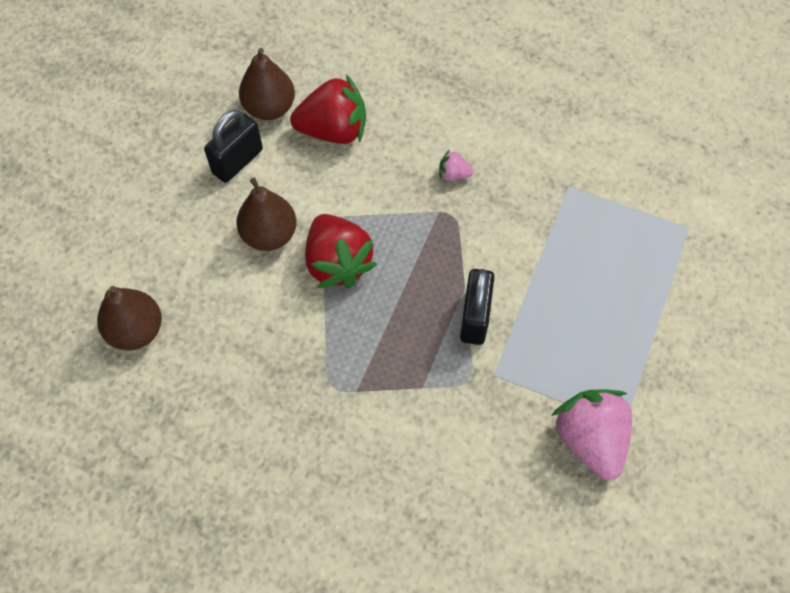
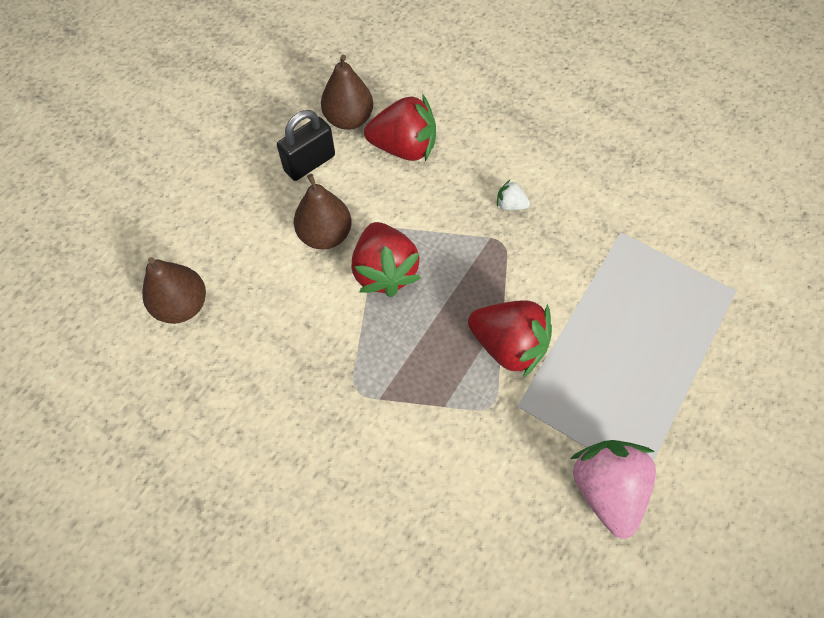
camera: 10 degrees right, 0 degrees up
pink strawberry [439,150,473,181] -> white strawberry [497,180,530,210]
black padlock [460,269,494,345] -> red strawberry [468,300,552,378]

